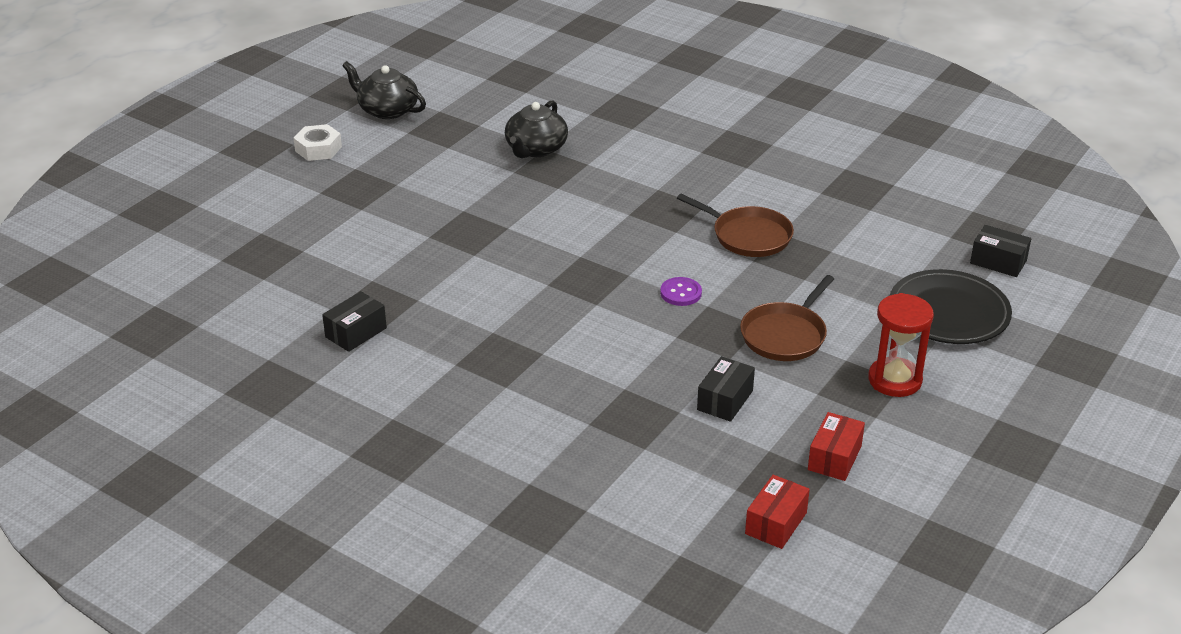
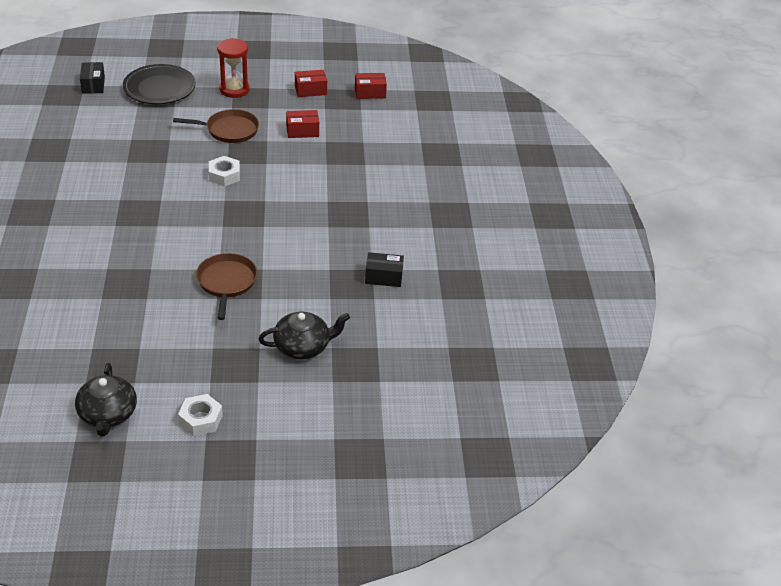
camera: 130 degrees left, 5 degrees up
black teapot [505,100,568,158] -> black teapot moved to [259,311,350,359]
purple button [660,277,702,306] -> white nut [209,156,240,186]
brown pan [677,194,794,257] -> brown pan moved to [196,253,257,320]
black box [697,356,755,422] -> red box [286,110,319,138]

